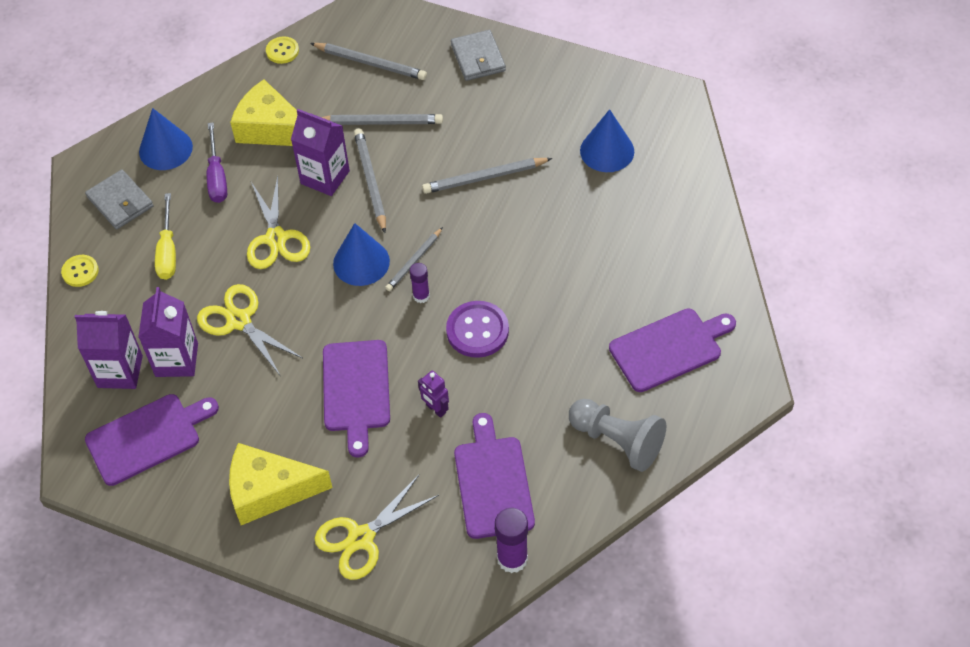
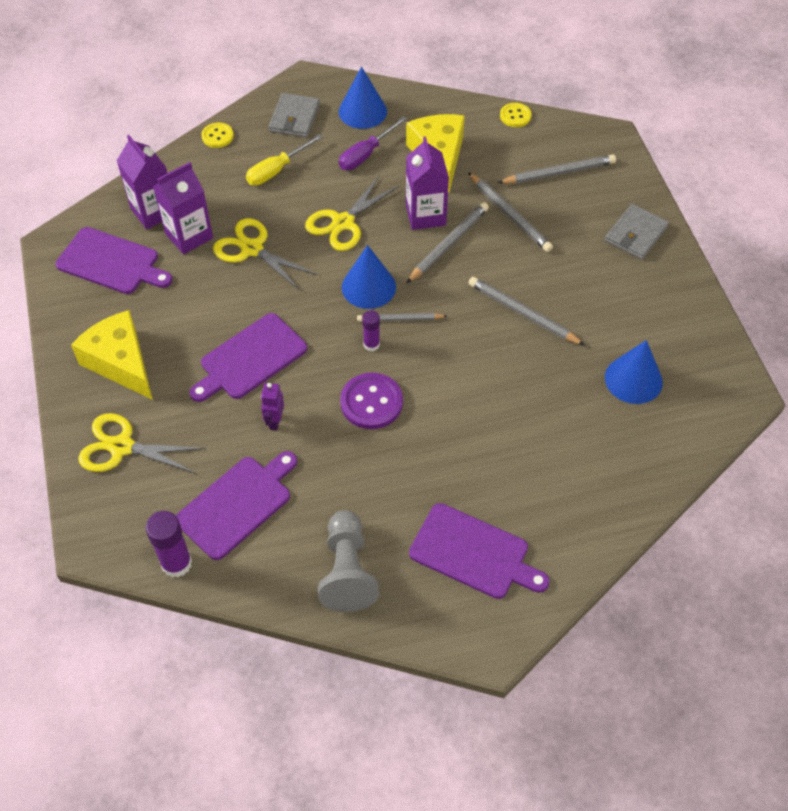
camera: 50 degrees right, 0 degrees up
yellow scissors [197,284,302,375] -> yellow scissors turned 60 degrees counterclockwise [213,218,318,291]
grey pencil [310,43,427,80] -> grey pencil turned 90 degrees counterclockwise [497,155,616,184]

